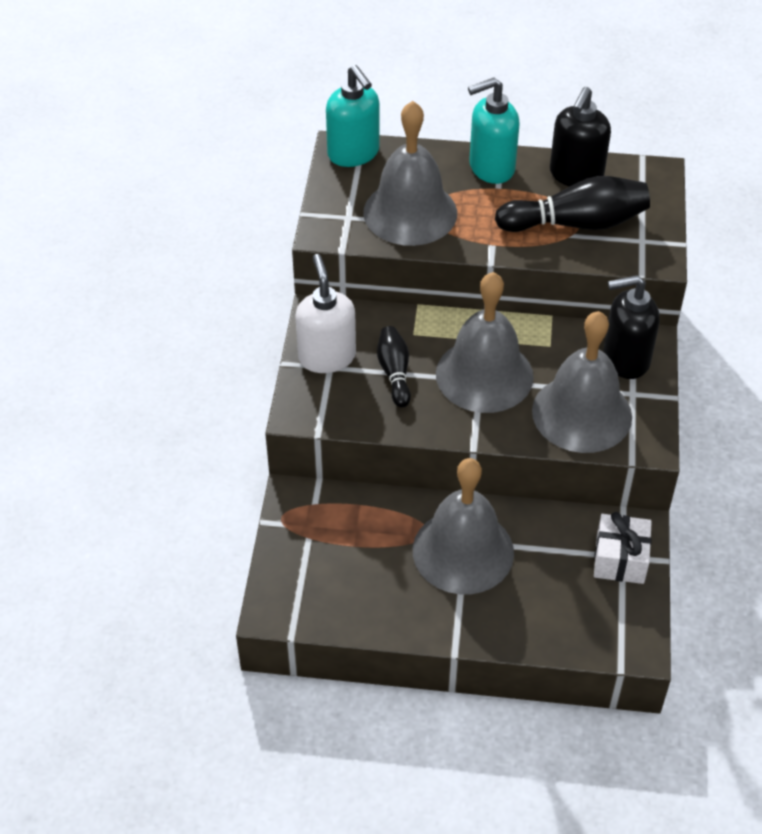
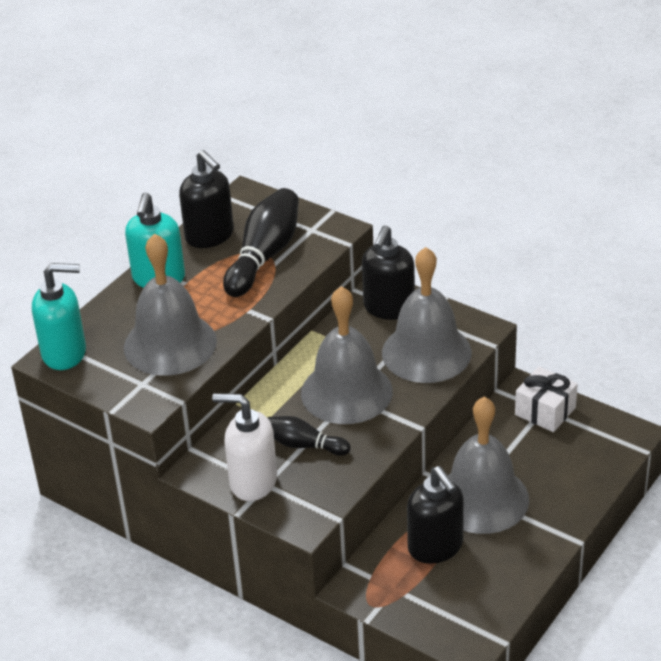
camera: 60 degrees left, 10 degrees down
none -> black soap dispenser [407,466,464,564]

